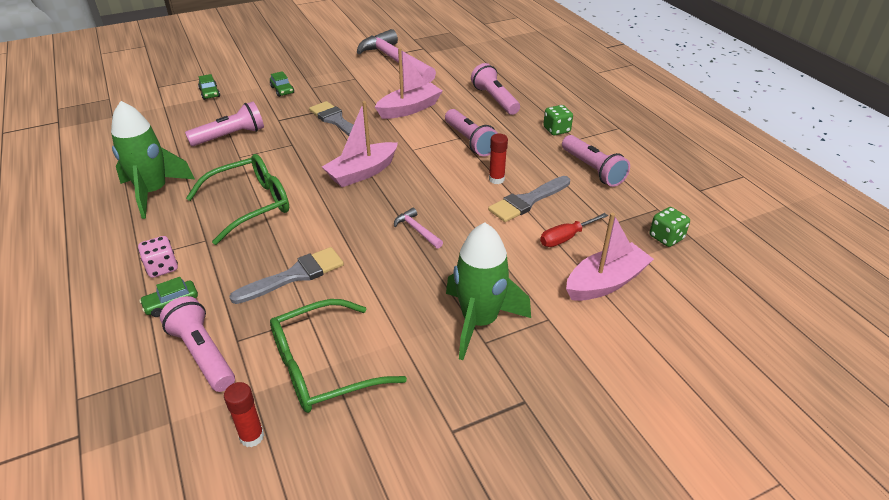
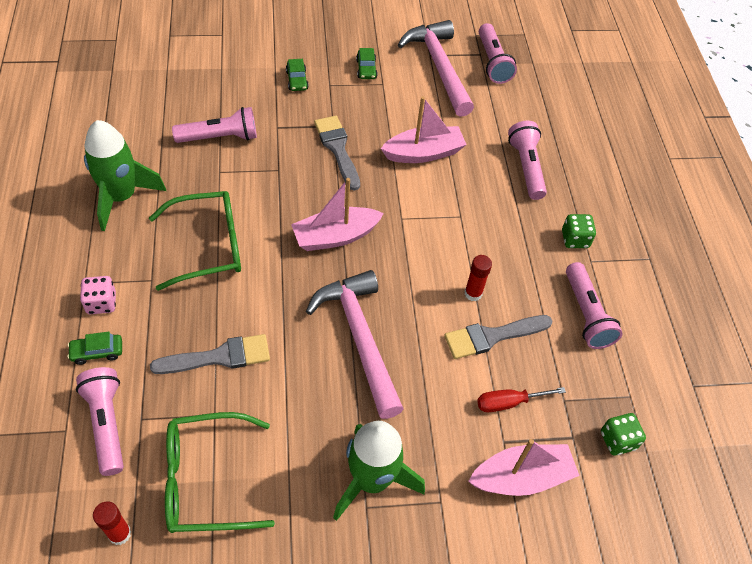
camera: 15 degrees right, 15 degrees up
green car [198,74,220,100] -> green car moved to [356,48,377,79]
pink hammer [394,208,443,249] -> pink hammer [306,270,404,419], size x2.38
pink flashlight [445,109,498,156] -> pink flashlight moved to [479,23,517,84]

